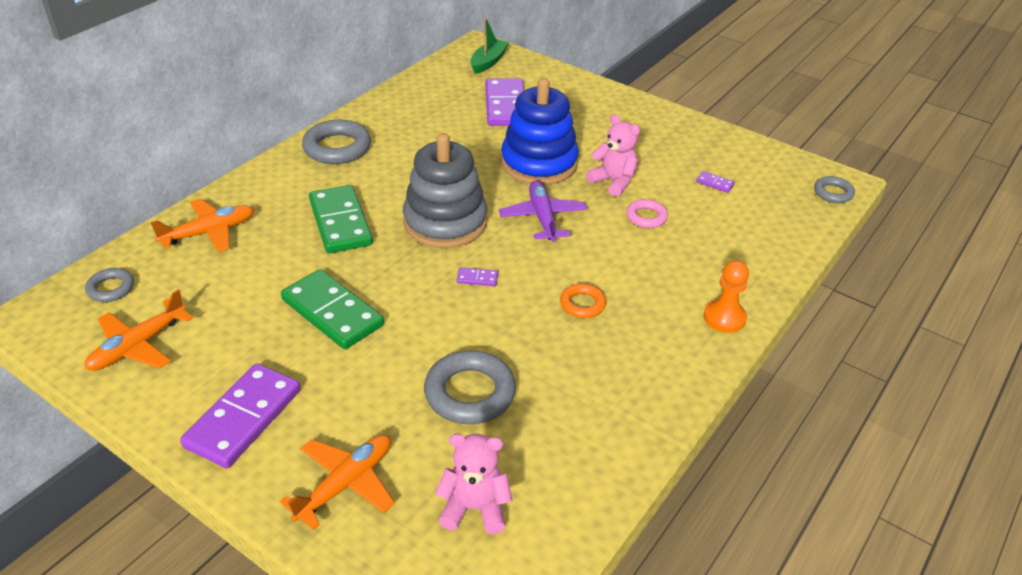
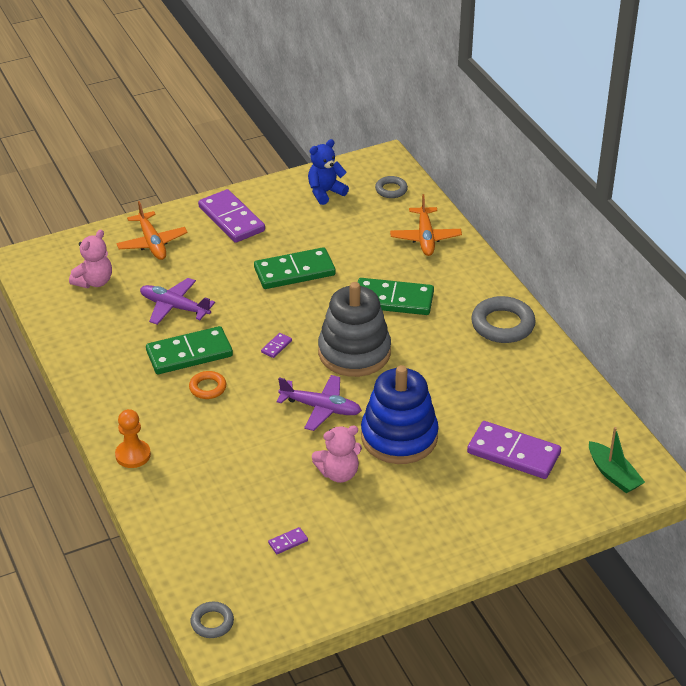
camera: 120 degrees right, 0 degrees up
orange plane [84,289,193,371] -> blue teddy bear [308,139,349,205]
grey ring [424,350,516,424] -> purple plane [140,278,215,325]
pink ring [626,199,668,228] -> none
none -> green domino [146,326,233,374]

